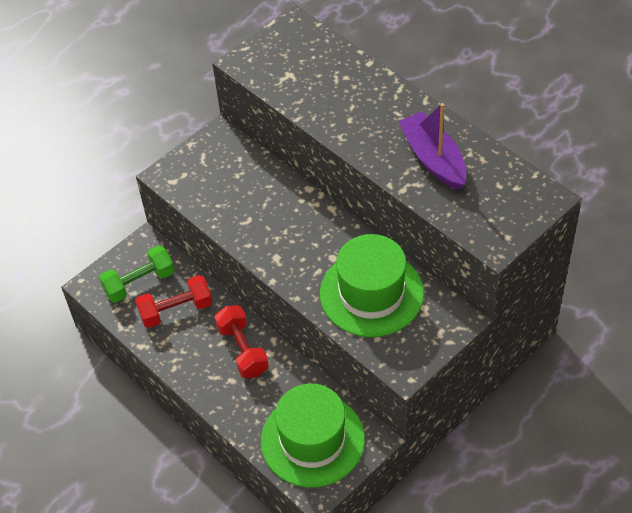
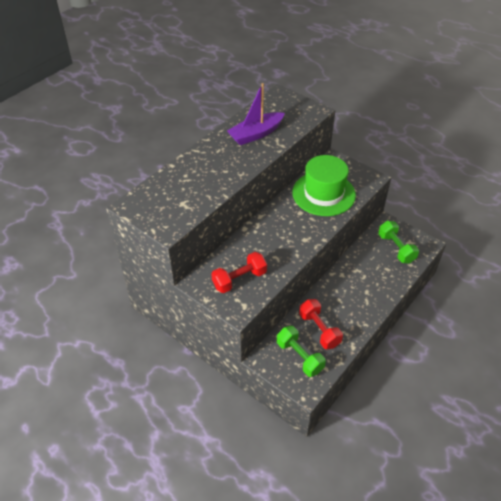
camera: 100 degrees left, 5 degrees down
red dumbbell [214,305,269,378] -> red dumbbell moved to [211,252,267,293]
green hat [261,384,365,488] -> green dumbbell [378,221,419,264]

